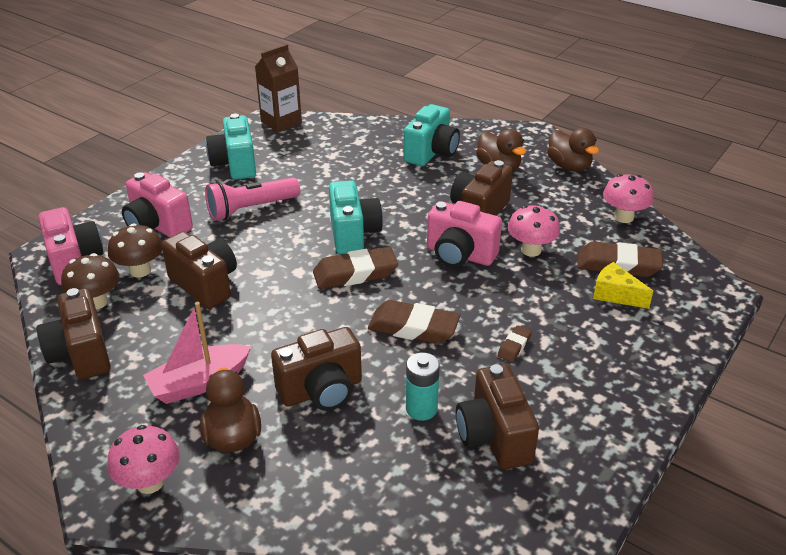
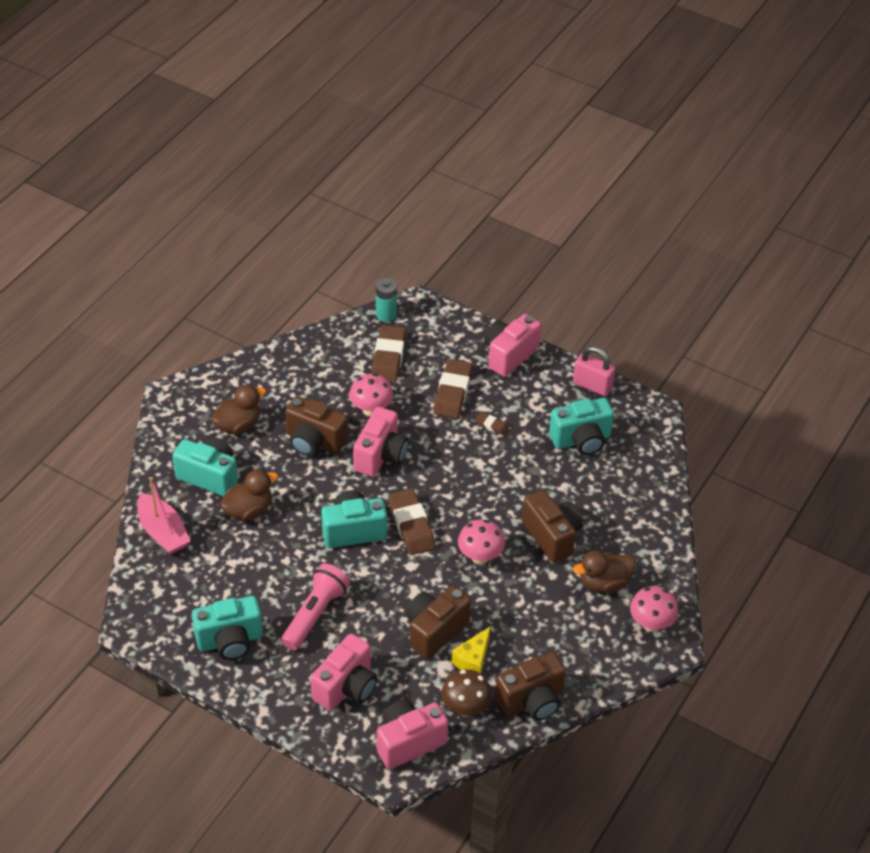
camera: 95 degrees left, 10 degrees up
brown mushroom [108,223,162,278] -> none
pink boat [143,302,251,404] -> pink boat moved to [137,477,190,555]
pink flashlight [205,177,300,221] -> pink flashlight turned 120 degrees counterclockwise [281,563,350,650]
brown carton [255,44,302,132] -> none
brown eraser [368,300,460,344] -> brown eraser moved to [433,359,473,418]
turquoise battery [406,353,440,421] -> turquoise battery moved to [376,278,397,322]
brown camera [456,364,539,469] -> turquoise camera [549,398,614,455]
brown duck [547,128,599,172] -> brown duck moved to [220,469,278,521]
yellow cheese [593,262,653,309] -> yellow cheese moved to [451,627,490,673]
pink mushroom [603,174,654,223] -> pink mushroom moved to [458,520,505,564]
none -> pink camera [484,314,541,377]
none -> pink padlock [573,346,615,396]

